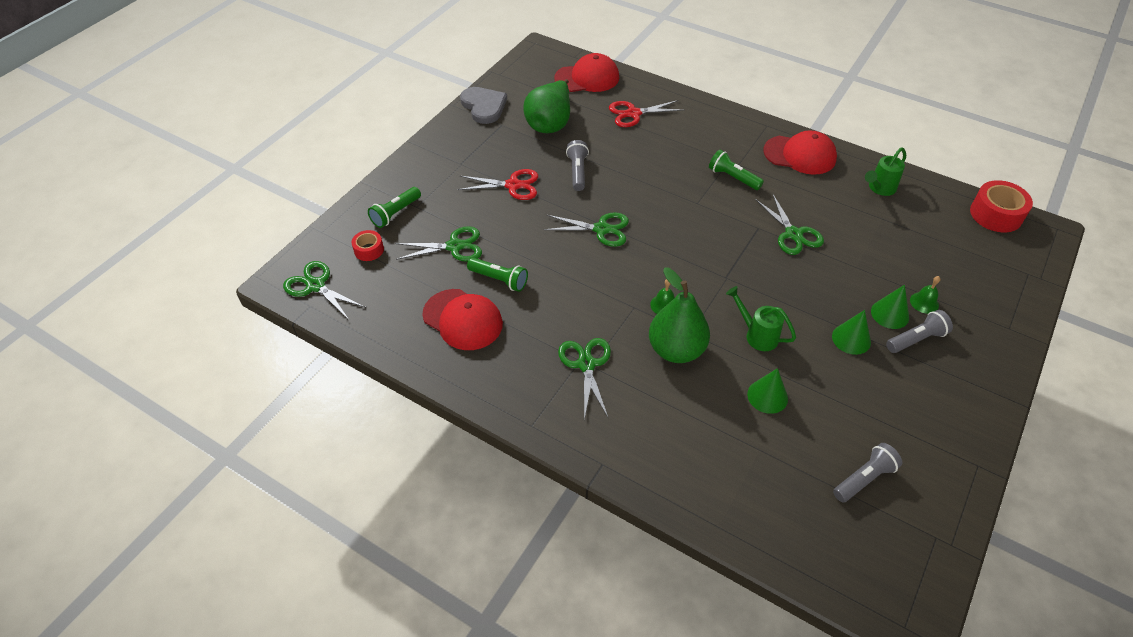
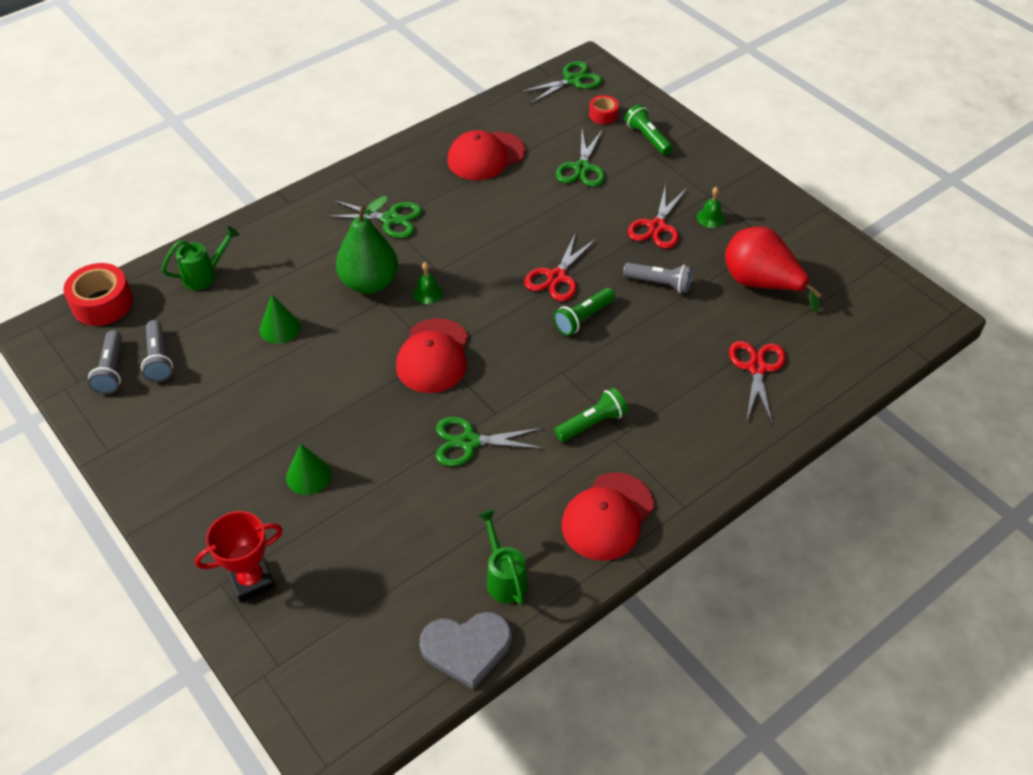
camera: 110 degrees right, 0 degrees up
grey heart [460,87,507,124] -> grey heart moved to [420,612,512,690]
green flashlight [467,258,528,292] -> green flashlight moved to [553,288,615,335]
green pear [523,79,570,133] -> red pear [725,227,822,313]
green scissors [543,212,629,247] -> red scissors [524,232,596,301]
red cap [554,53,619,92] -> red cap moved to [396,318,468,393]
green watering can [726,286,796,351] -> green watering can moved to [162,226,239,290]
green cone [832,310,871,355] -> none
grey flashlight [886,310,953,353] -> grey flashlight moved to [88,330,122,394]
green bell [910,276,940,314] -> green bell moved to [696,187,725,228]
red tape [970,180,1033,232] -> red tape moved to [64,263,133,326]
none -> red trophy [195,511,283,602]

